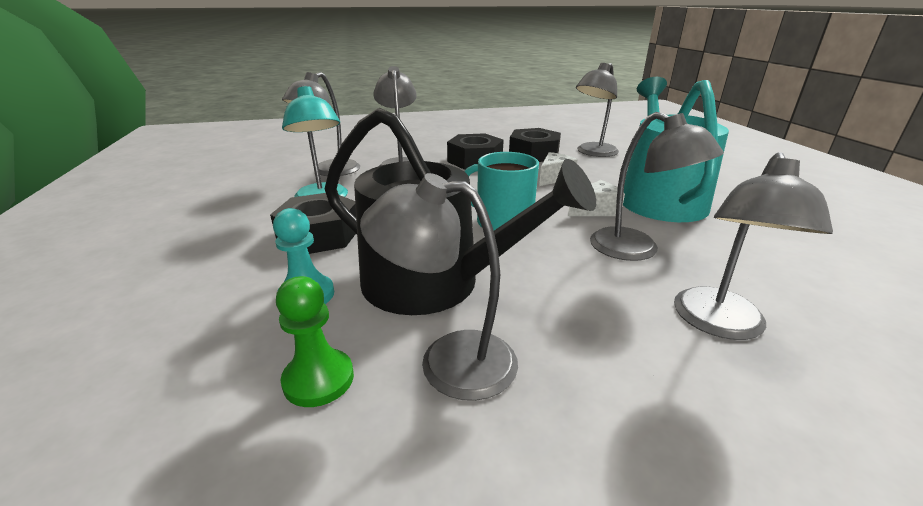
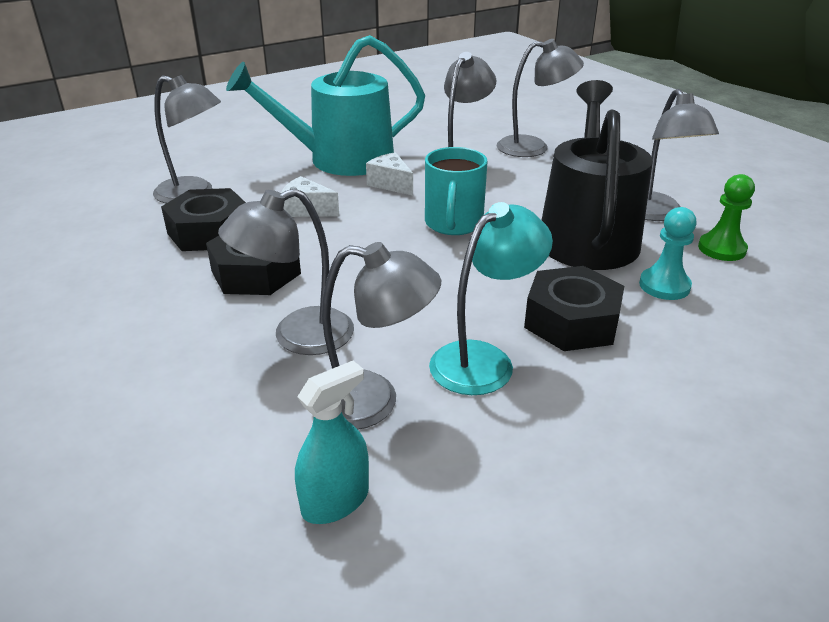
camera: 110 degrees left, 5 degrees up
none -> turquoise spray bottle [295,361,369,524]

